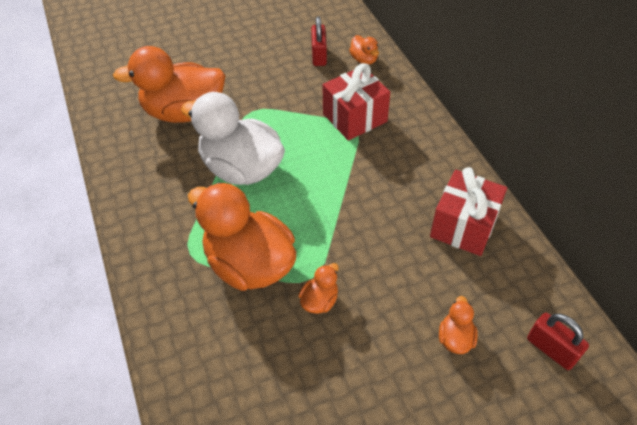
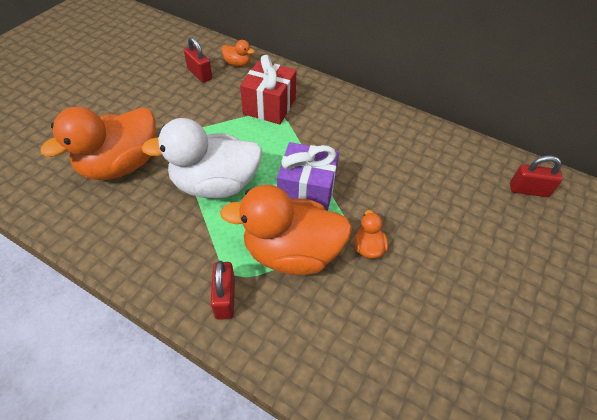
camera: 40 degrees left, 0 degrees up
red gift [430,167,507,256] -> none
orange duck [439,296,478,354] -> none
none -> red padlock [211,261,235,320]
none -> purple gift [277,142,339,211]

